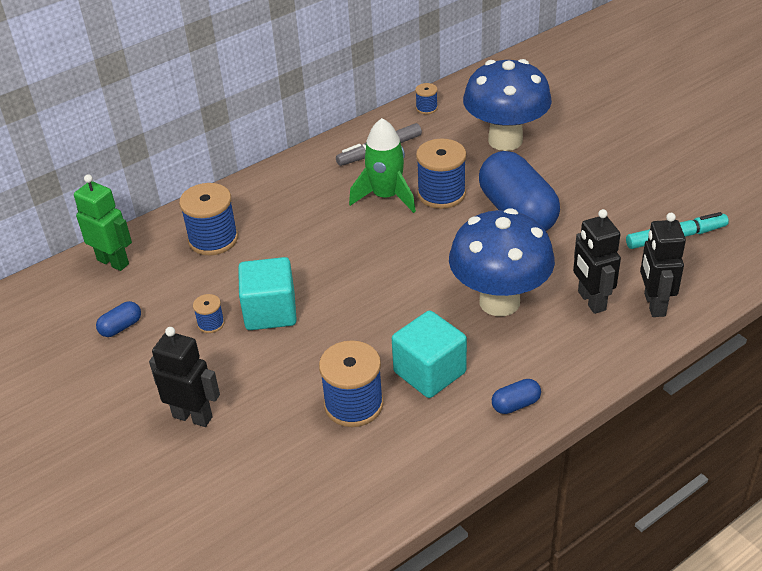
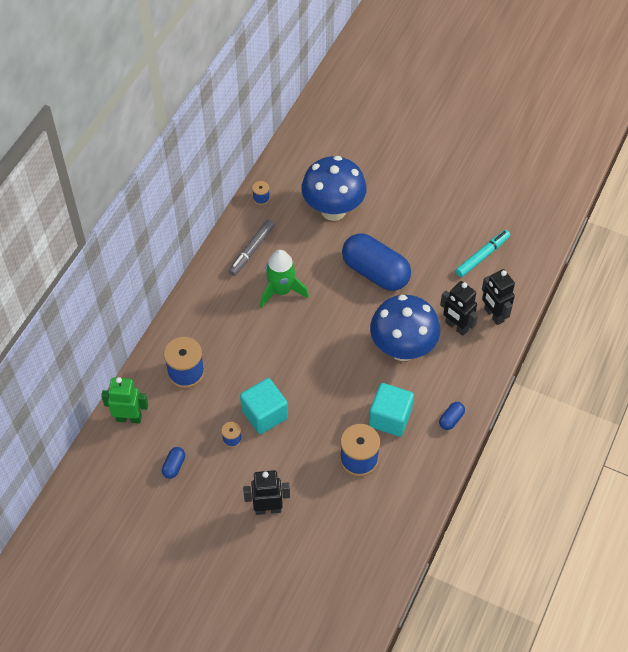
camera: 30 degrees left, 15 degrees up
blue spool [416,139,466,209] -> none

